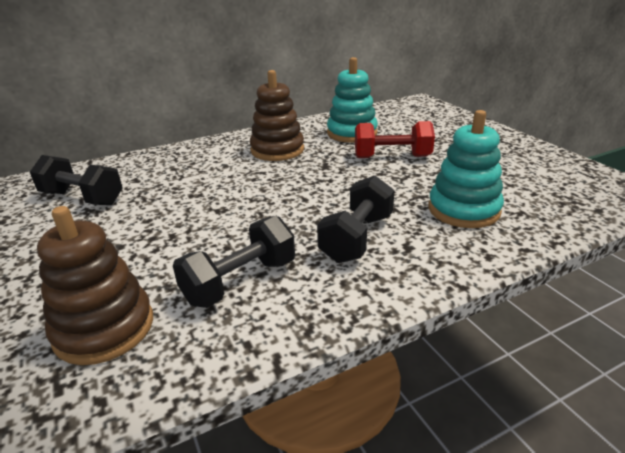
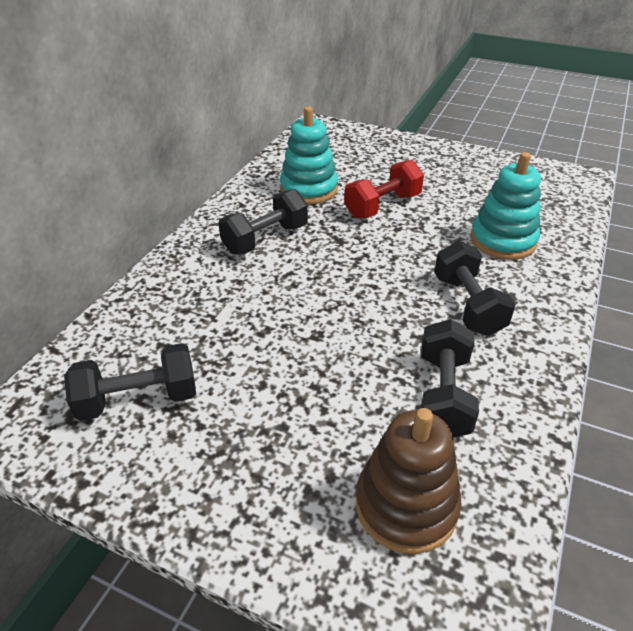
camera: 40 degrees left, 10 degrees up
brown stacking toy [250,70,304,161] -> black dumbbell [218,189,308,254]

